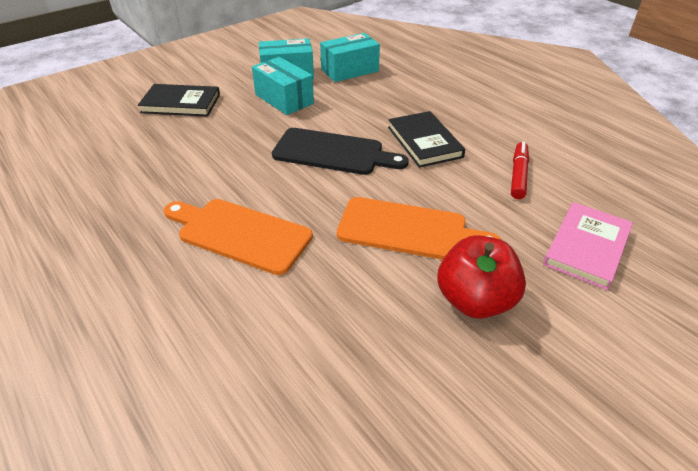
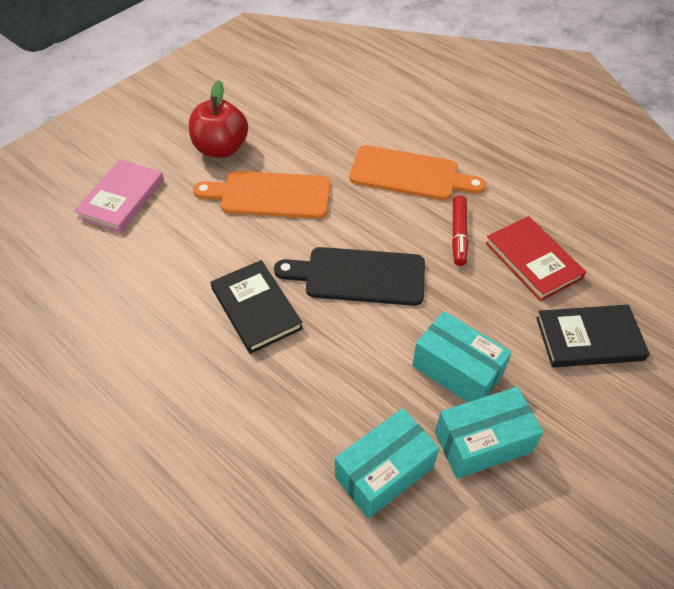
camera: 170 degrees right, 10 degrees up
red marker [511,142,529,199] -> red marker moved to [452,195,469,266]
none -> red book [485,216,586,301]

